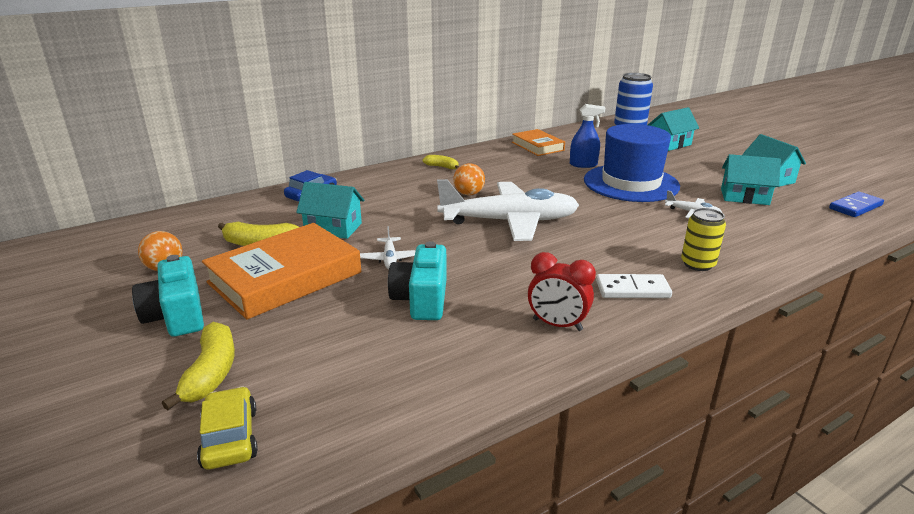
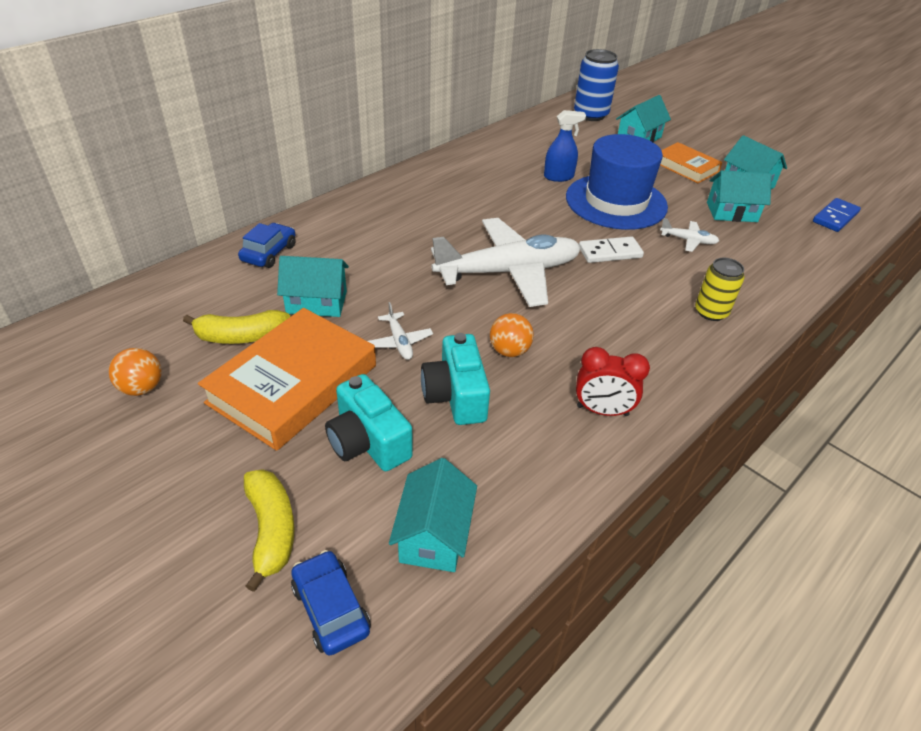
camera: 15 degrees left, 15 degrees up
turquoise camera [132,255,204,337] -> turquoise camera moved to [325,374,413,471]
yellow car [197,386,258,469] -> blue car [291,550,371,655]
yellow banana [422,155,459,169] -> none
orange ball [453,163,485,195] -> orange ball moved to [490,313,534,357]
orange book [512,129,565,156] -> orange book moved to [660,142,722,183]
white domino [596,274,672,298] -> white domino moved to [579,236,644,263]
none -> turquoise house [389,458,477,572]

